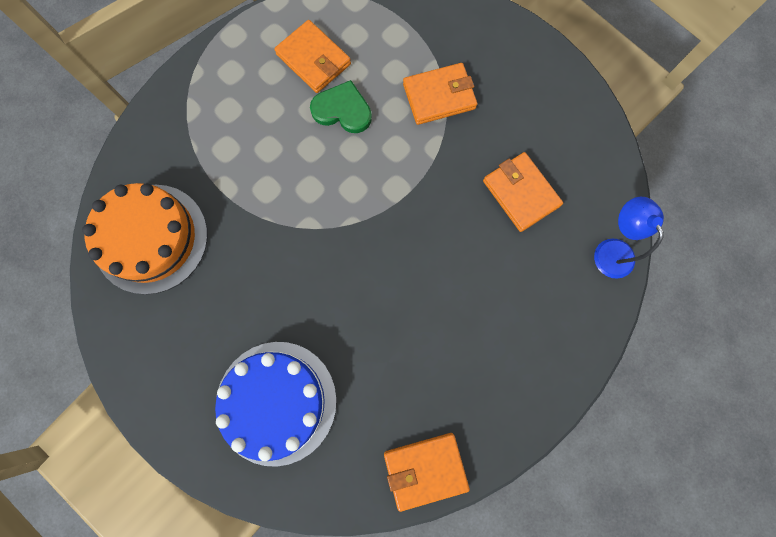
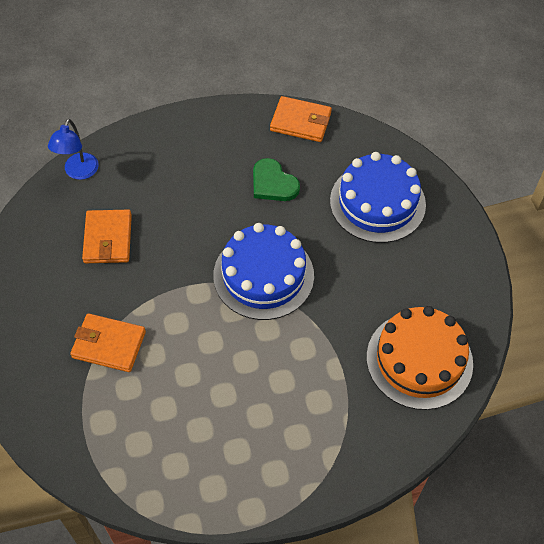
camera: 150 degrees left, 20 degrees down
orange wallet [274,20,351,93] -> none
green heart [310,80,372,133] -> green heart moved to [253,158,300,201]
none -> blue cake [213,223,314,320]

